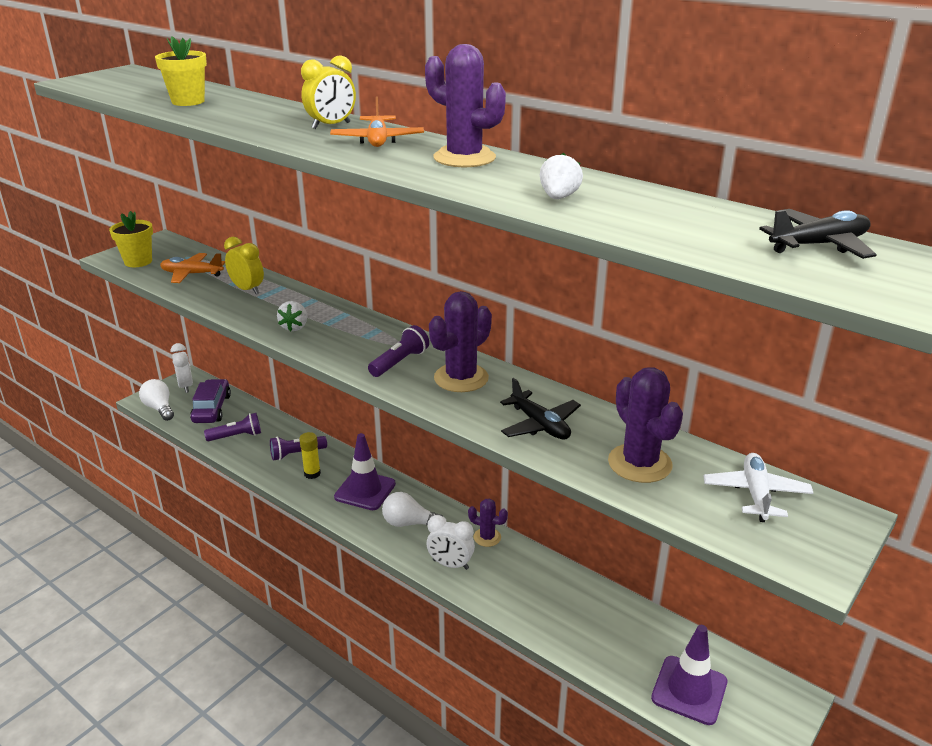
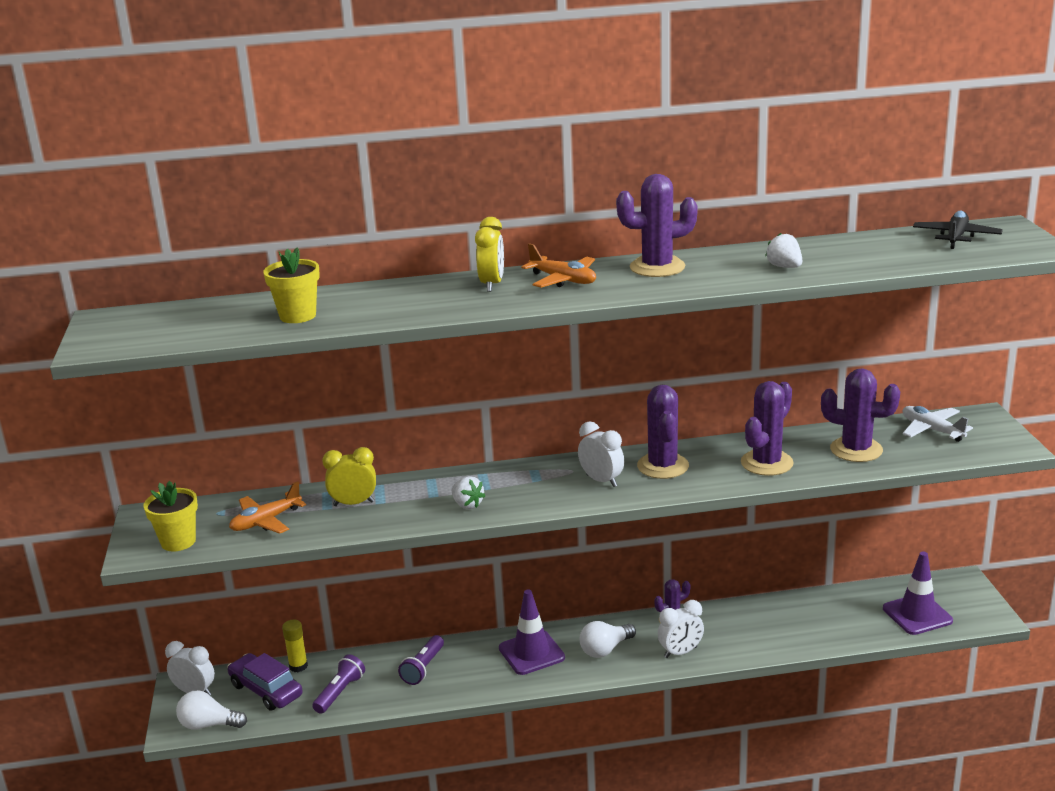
camera: 45 degrees left, 5 degrees down
yellow glue stick [299,432,321,479] -> yellow glue stick moved to [282,619,308,672]
purple flashlight [368,325,429,377] -> white clock [578,421,624,487]
black plane [500,378,581,440] -> purple cactus [741,381,794,476]

